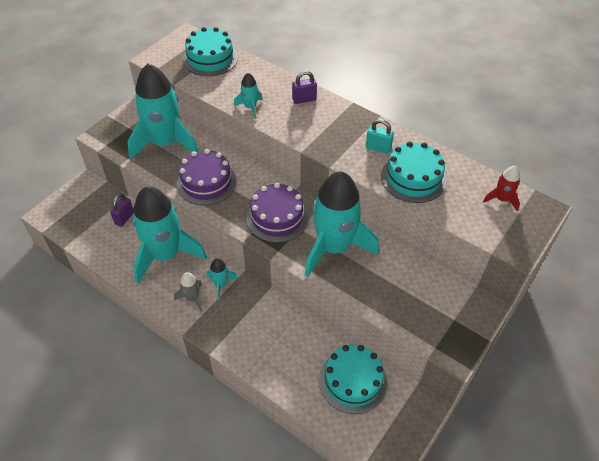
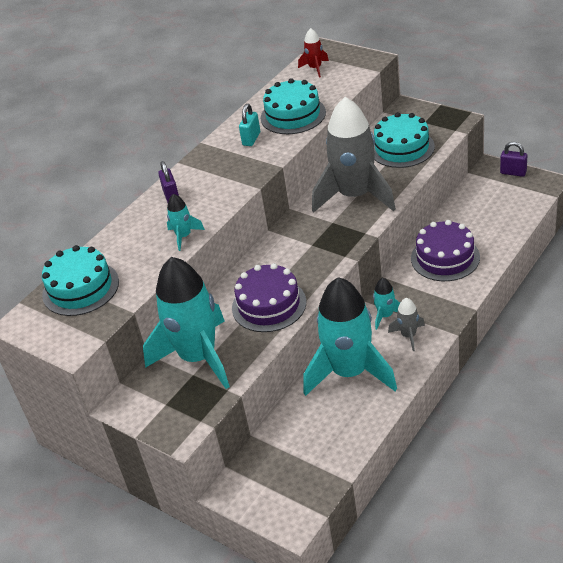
camera: 85 degrees left, 10 degrees down
purple padlock [110,193,134,227] -> purple padlock moved to [500,142,527,177]
purple cake [246,183,308,243] -> purple cake moved to [411,220,480,281]
turquoise rocket [305,171,379,277] -> grey rocket [312,97,396,213]
turquoise cake [319,344,387,414] -> turquoise cake moved to [374,112,435,168]

